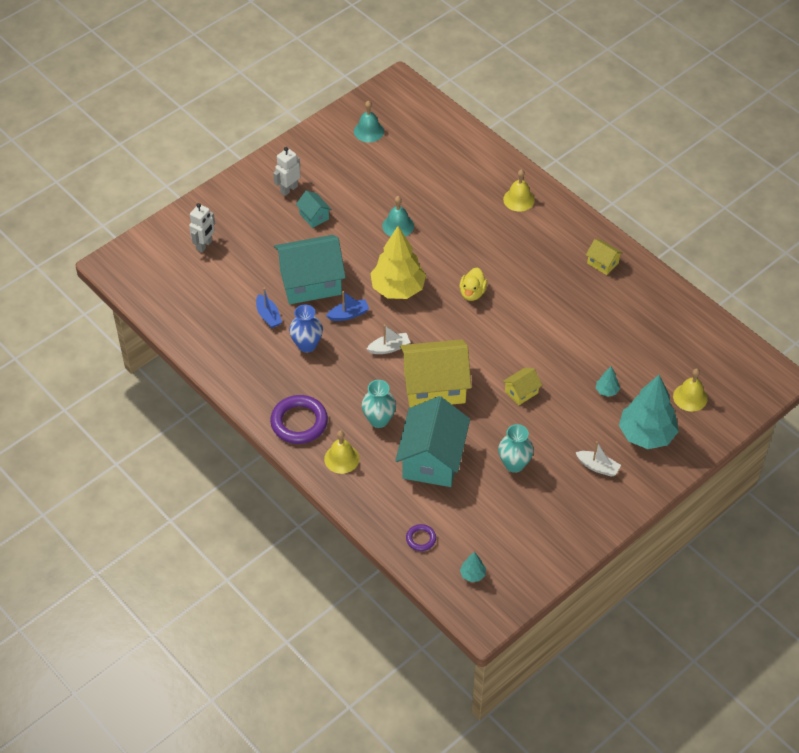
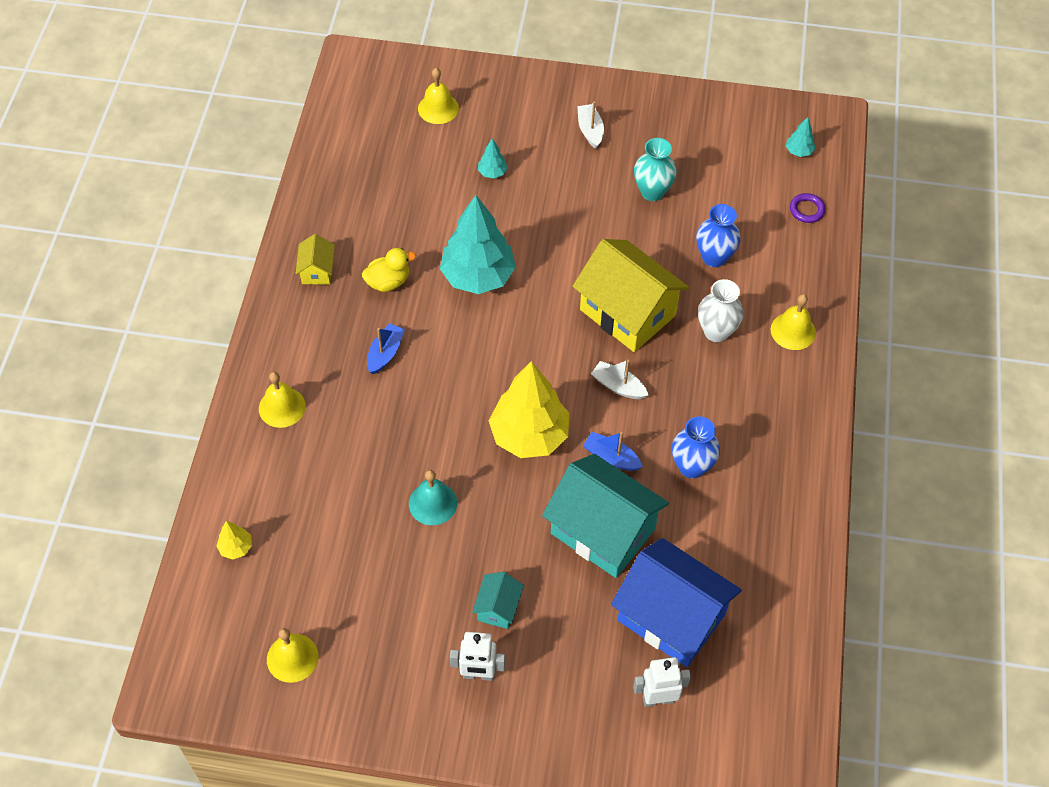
camera: 130 degrees left, 5 degrees up
blue boat [256,288,282,328] -> blue boat moved to [367,323,405,374]
purple ring [270,395,328,444] -> none
turquoise bell [354,101,384,142] -> yellow bell [267,628,319,683]
turquoise vase [361,380,396,428] -> white vase [698,279,744,342]
turquoise house [395,396,470,487] -> blue vase [696,204,741,267]
yellow duck [459,267,487,301] -> yellow duck moved to [362,248,416,292]
yellow house [503,367,542,406] -> none
turquoise tree [619,375,679,449] -> turquoise tree moved to [440,195,516,294]
none -> yellow tree [216,521,252,560]
none -> blue house [611,538,742,667]

